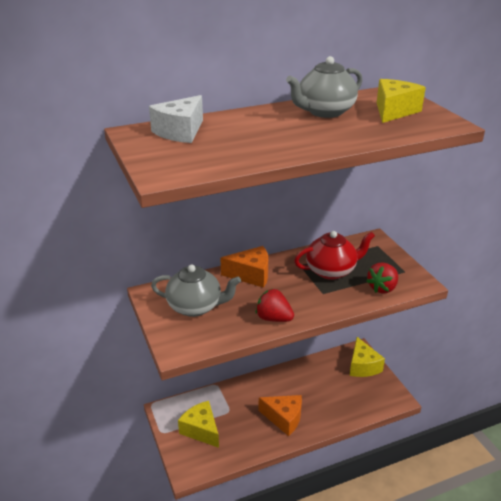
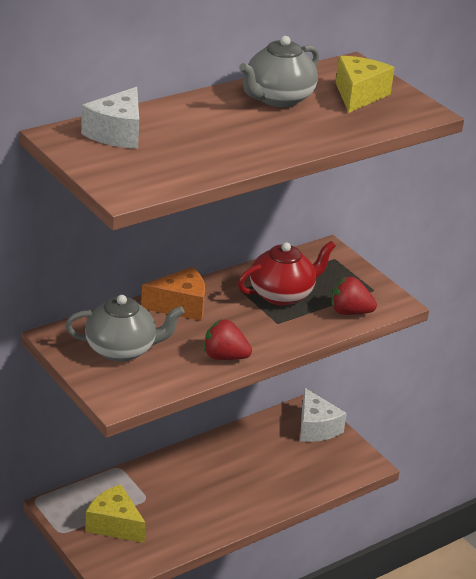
camera: 15 degrees left, 0 degrees up
orange cheese [259,395,302,436] -> none
yellow cheese [350,337,385,377] -> white cheese [300,388,347,442]
red strawberry [366,262,398,294] -> red strawberry turned 75 degrees clockwise [331,276,377,315]

